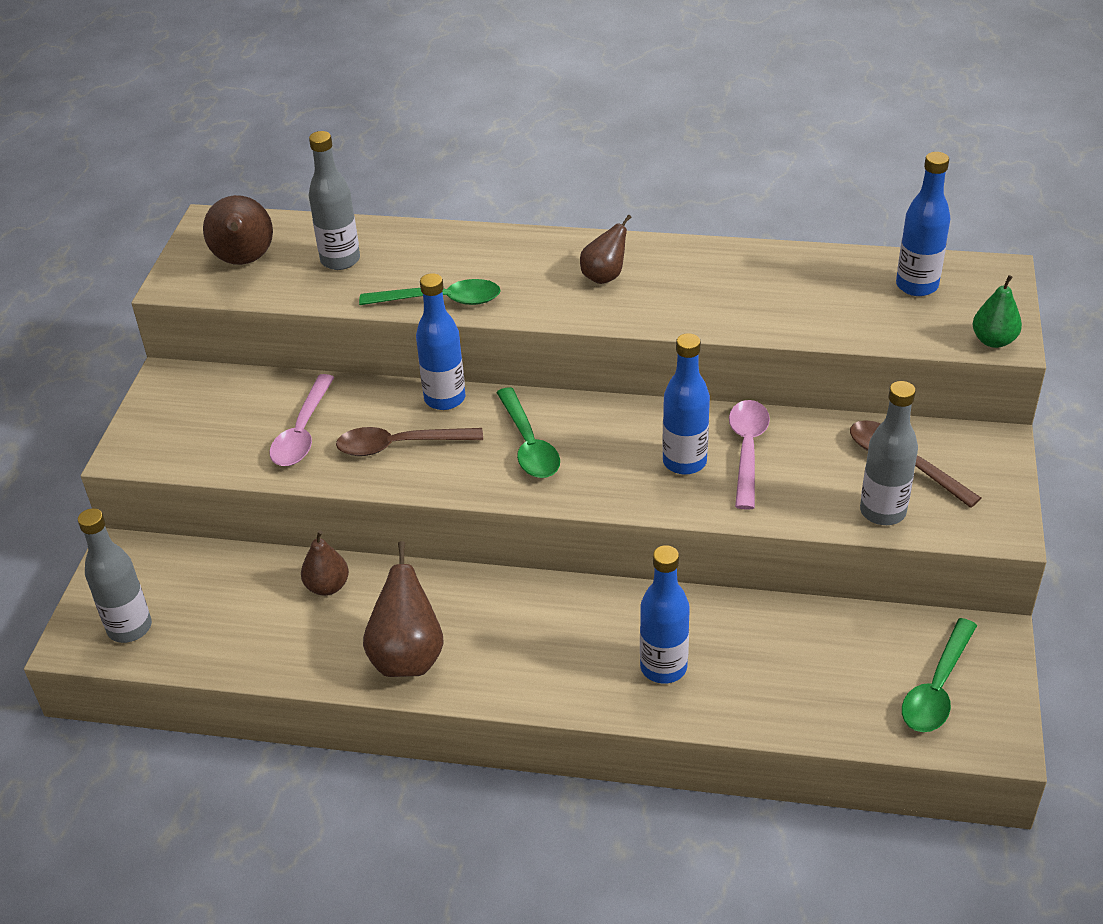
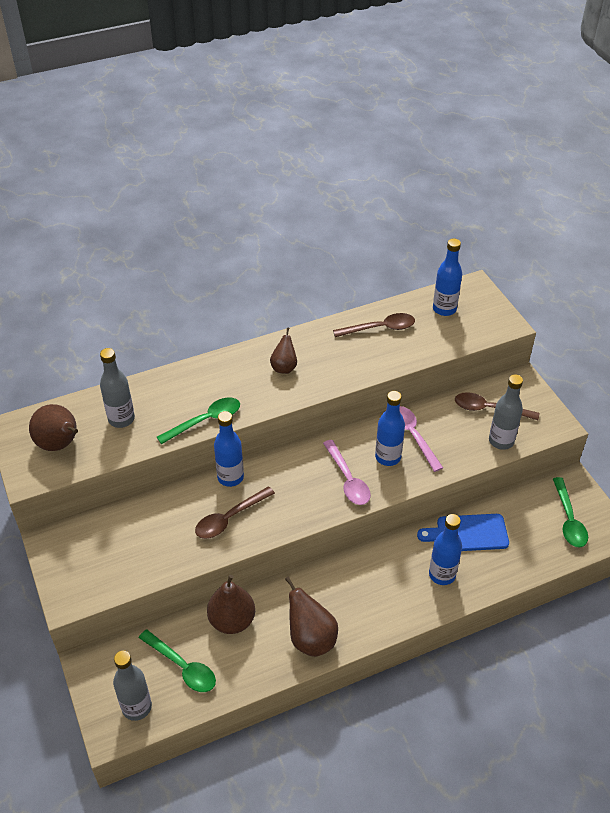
camera: 35 degrees left, 5 degrees up
pink spoon [269,374,335,466] -> pink spoon moved to [323,440,371,505]
brown pear [301,530,349,596] -> brown pear [207,575,255,634], size x1.59
green spoon [496,387,560,478] -> green spoon moved to [139,629,216,692]
green pear [973,275,1022,348] -> none
none -> brown spoon [333,313,415,337]
none -> blue cutting board [417,514,509,551]

